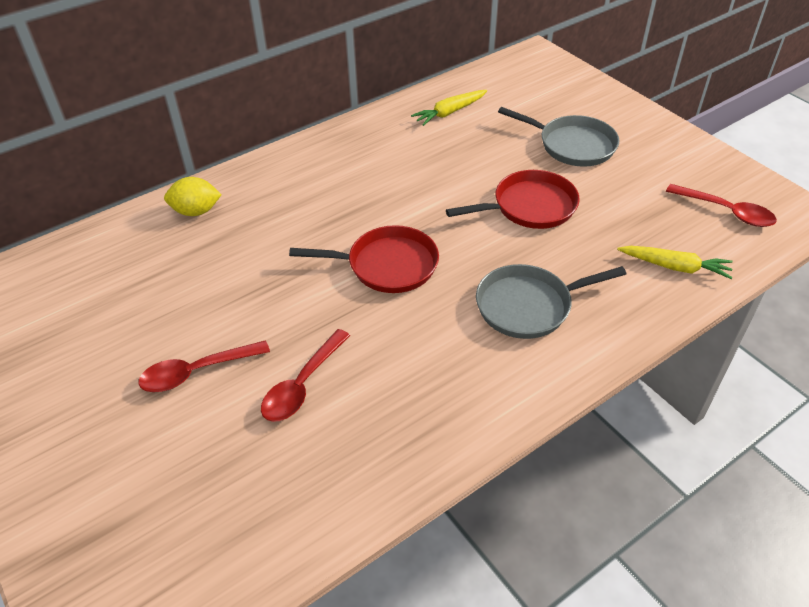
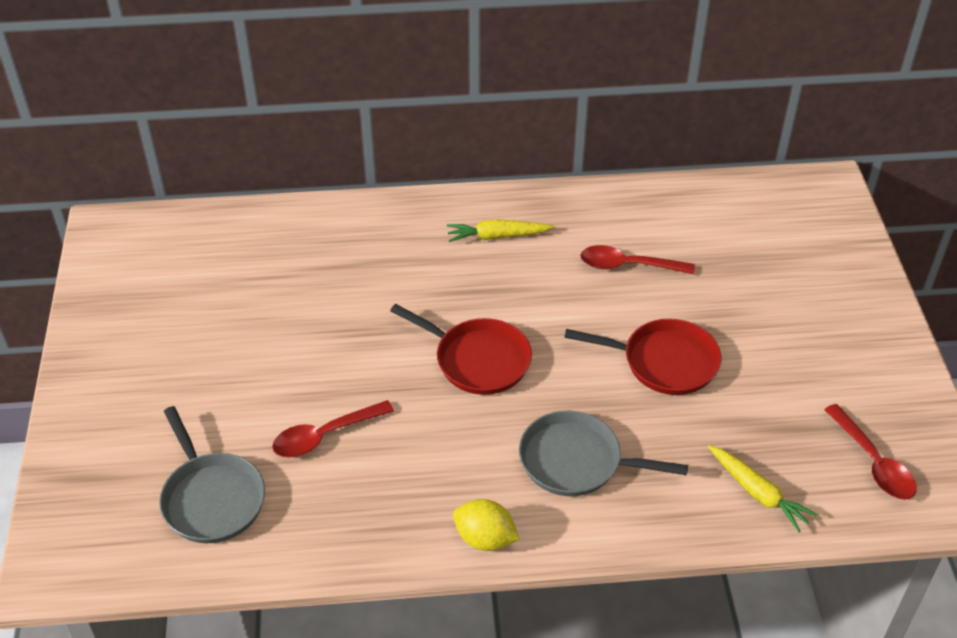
camera: 30 degrees right, 0 degrees up
red spoon [138,340,270,392] -> red spoon moved to [580,245,695,274]
yellow lemon [164,177,222,216] -> yellow lemon moved to [453,499,519,551]
yellow carrot [411,90,487,126] -> yellow carrot moved to [447,219,554,242]
grey pan [498,107,619,167] -> grey pan moved to [159,406,265,543]

